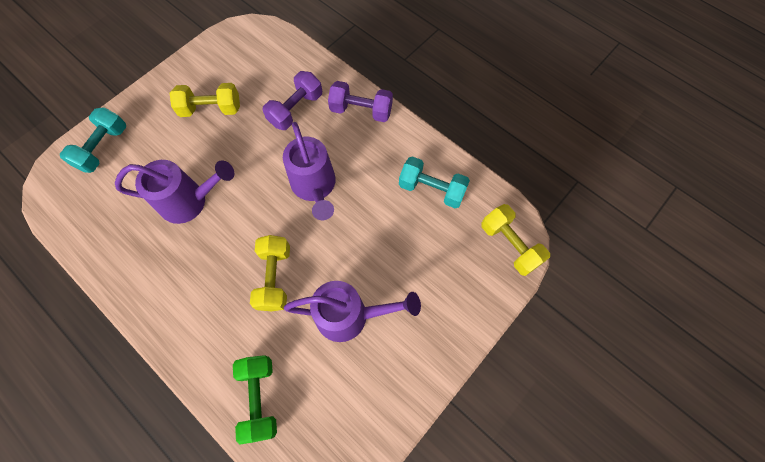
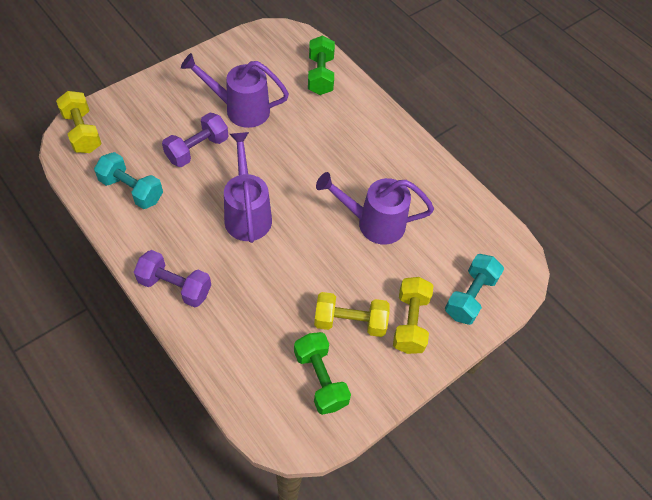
camera: 175 degrees left, 10 degrees down
yellow dumbbell [250,235,290,311] -> yellow dumbbell moved to [393,277,433,354]
purple dumbbell [263,71,322,130] -> purple dumbbell moved to [162,113,228,167]
none -> green dumbbell [294,332,351,415]

